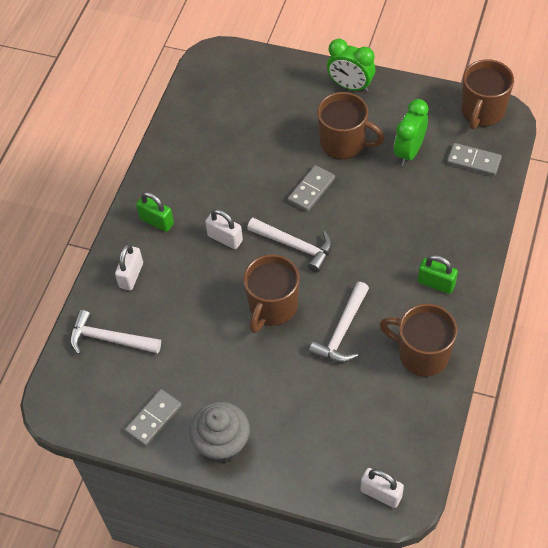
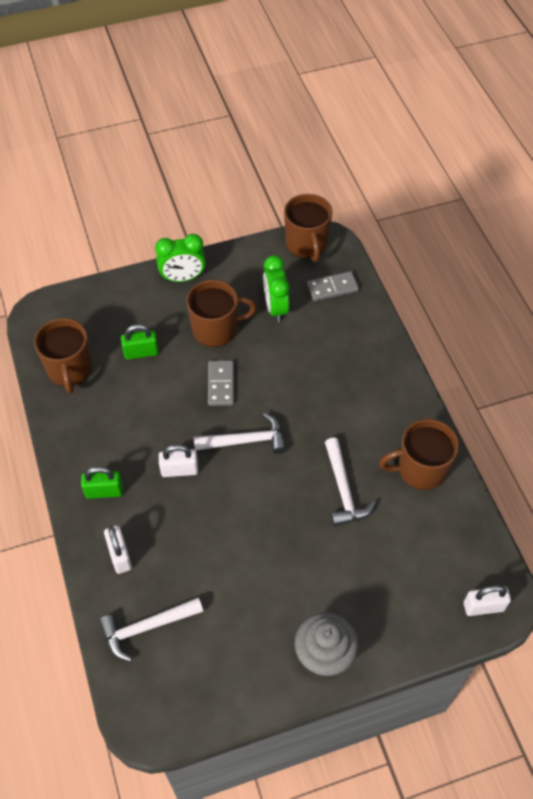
camera: 40 degrees left, 0 degrees up
grey domino [125,389,182,447] -> none
brown mug [243,254,300,333] -> brown mug moved to [34,318,92,394]
green padlock [418,255,458,294] -> green padlock moved to [121,324,159,360]

